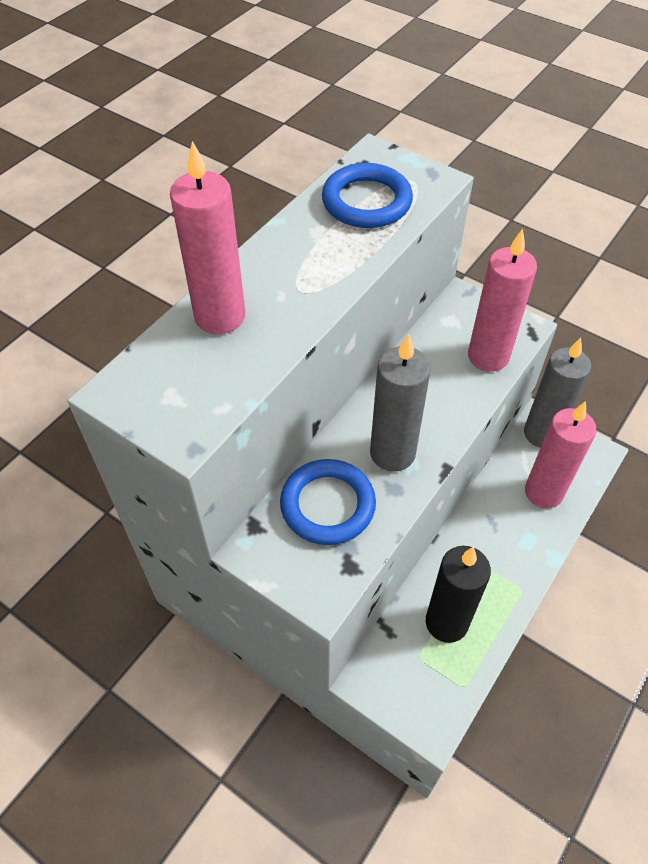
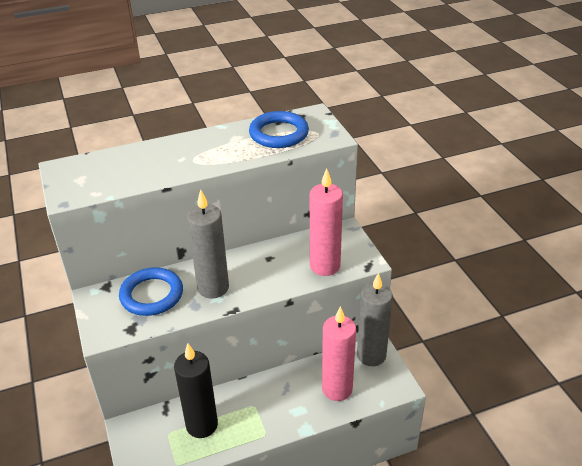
camera: 35 degrees right, 15 degrees down
pink candle [170,141,246,334] -> none

